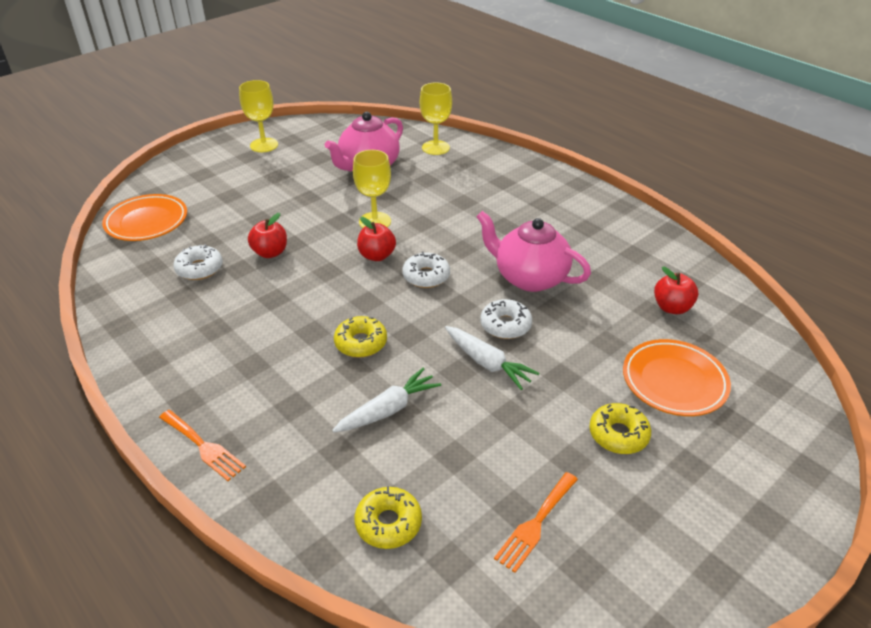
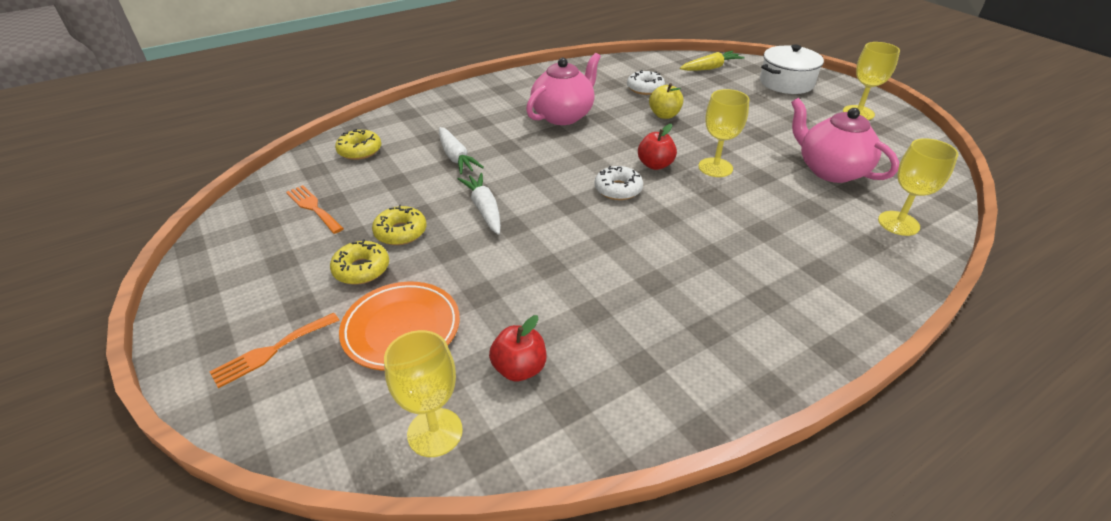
camera: 100 degrees right, 0 degrees up
orange plate [102,194,187,241] -> yellow carrot [680,51,745,71]
orange fork [159,410,246,481] -> orange fork moved to [210,313,340,388]
red apple [248,213,287,258] -> yellow apple [649,83,683,119]
yellow donut [334,316,387,358] -> yellow donut moved to [372,205,426,245]
white carrot [445,326,539,390] -> white carrot turned 105 degrees clockwise [458,173,501,235]
pink teapot [476,211,591,292] -> pink teapot moved to [526,53,601,125]
white donut [480,299,532,339] -> none
none -> yellow goblet [384,330,463,457]
none -> white pot [760,44,824,94]

